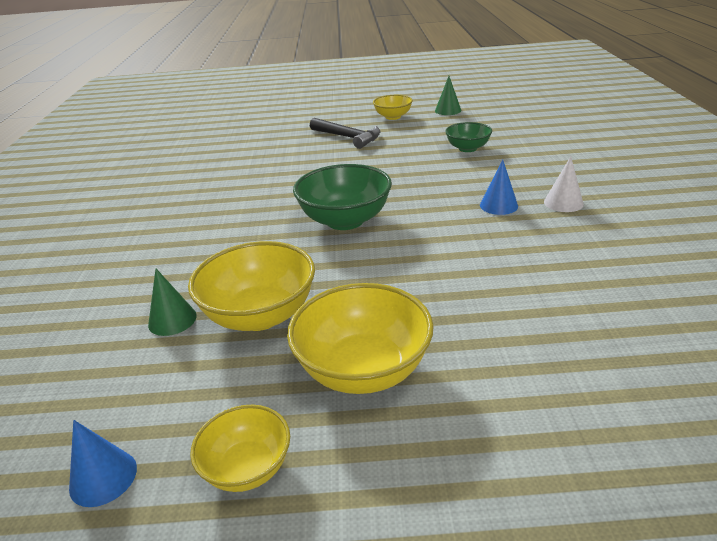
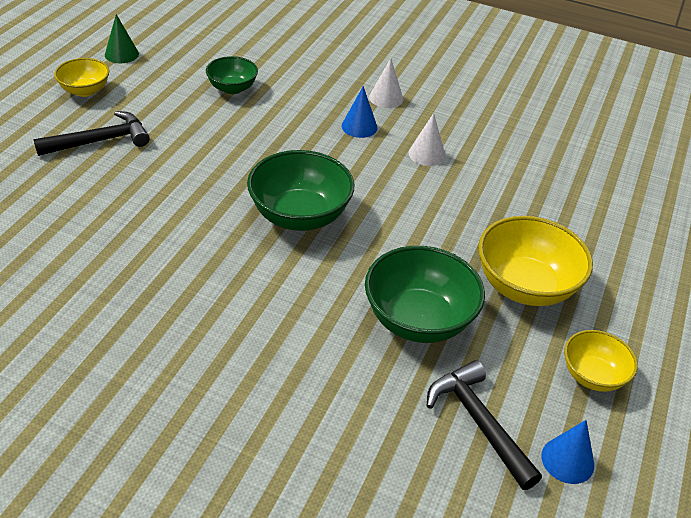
camera: 70 degrees left, 10 degrees up
green cone [148,269,197,336] -> none
yellow bowl [188,241,315,331] -> green bowl [365,246,485,343]
none -> white cone [409,113,446,166]
none -> black hammer [427,360,542,490]

